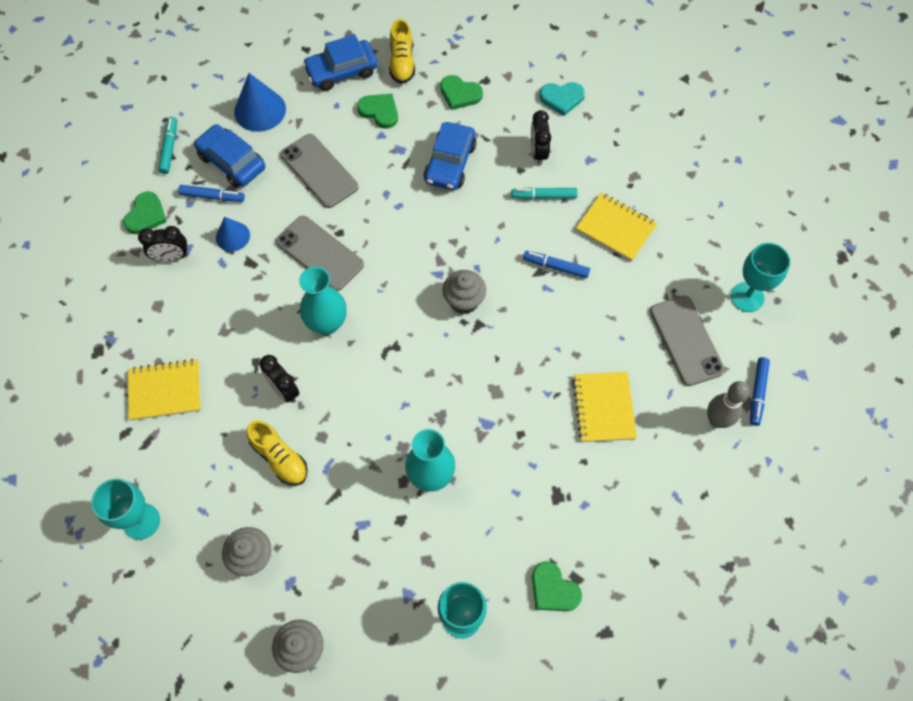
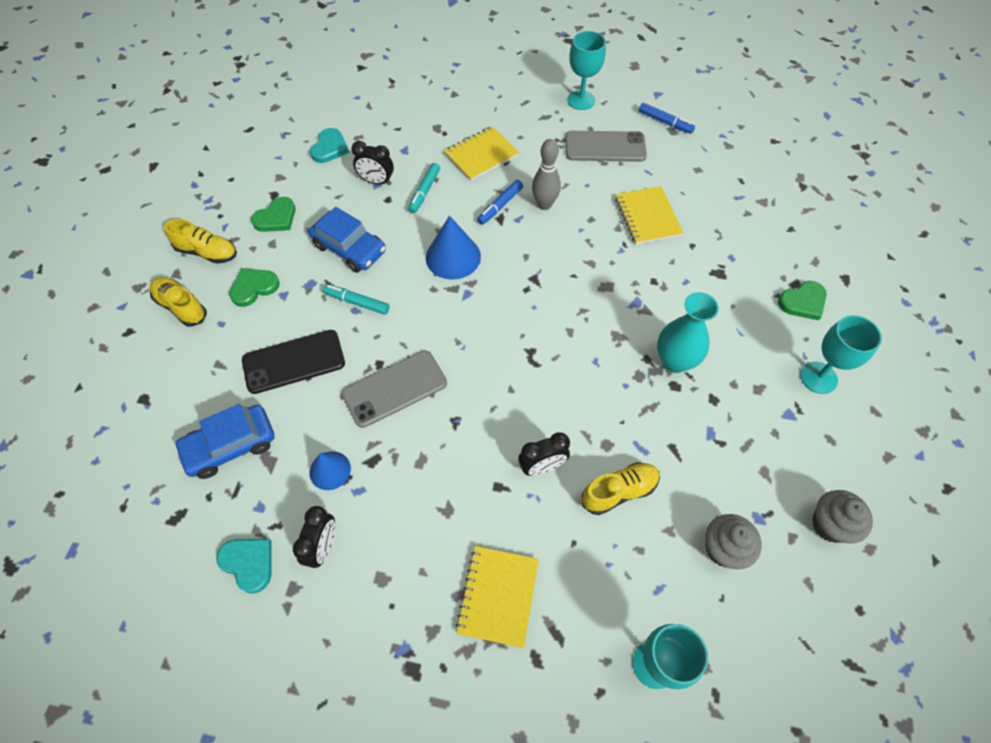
camera: 70 degrees left, 5 degrees down
green heart [123,191,166,234] -> turquoise heart [216,539,271,594]
turquoise marker [158,117,177,174] -> turquoise marker moved to [323,284,390,315]
blue marker [178,185,245,202] -> none
blue cone [234,73,286,132] -> blue cone moved to [426,215,481,280]
grey phone [280,134,359,208] -> black phone [242,330,345,394]
turquoise vase [299,267,347,335] -> none
blue car [302,34,378,91] -> yellow shoe [150,277,207,327]
grey cupcake [442,270,486,314] -> none
yellow notebook [572,372,637,442] -> yellow notebook turned 60 degrees clockwise [615,186,683,244]
grey bowling pin [707,381,750,428] -> grey bowling pin moved to [532,139,561,210]

